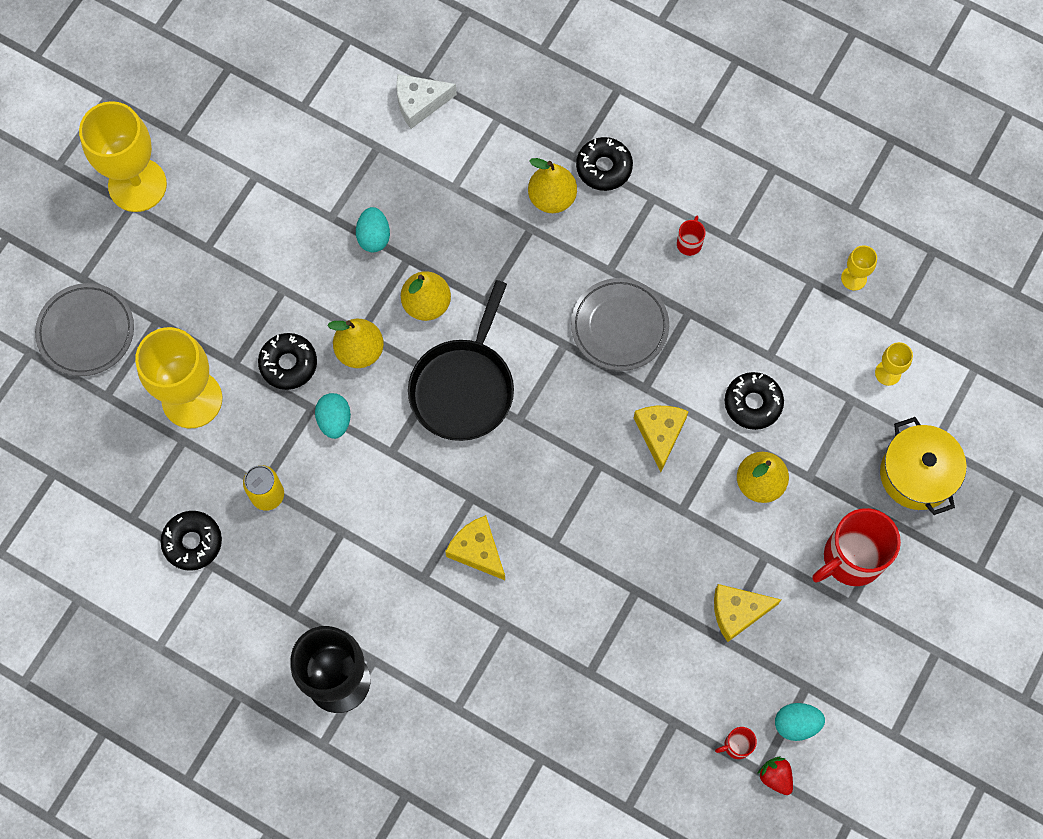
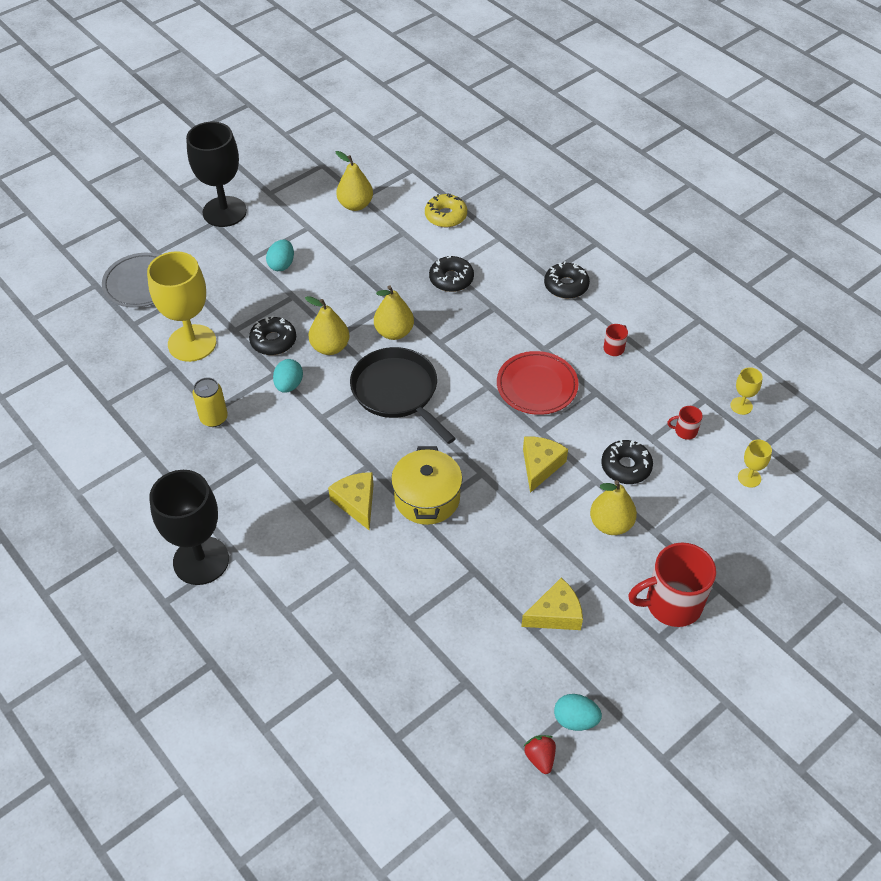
camera: 20 degrees right, 20 degrees down
yellow goblet [79,101,167,212] -> black goblet [186,122,247,227]
black donut [161,511,222,571] -> black donut moved to [429,256,474,292]
turquoise egg [356,207,390,252] -> turquoise egg moved to [266,239,294,271]
white cheese [396,74,457,129] -> yellow donut [425,193,467,227]
black pan [408,280,514,441] -> black pan turned 105 degrees clockwise [350,347,456,444]
yellow pear [528,158,577,213] -> yellow pear moved to [336,151,373,211]
grey plate [571,278,669,371] -> red plate [497,351,579,415]
yellow cheese [714,584,781,642] -> yellow cheese turned 150 degrees clockwise [521,578,583,630]
red mug [715,727,757,759] -> red mug moved to [667,406,703,440]
yellow pot [880,417,967,515] -> yellow pot moved to [391,446,462,525]

